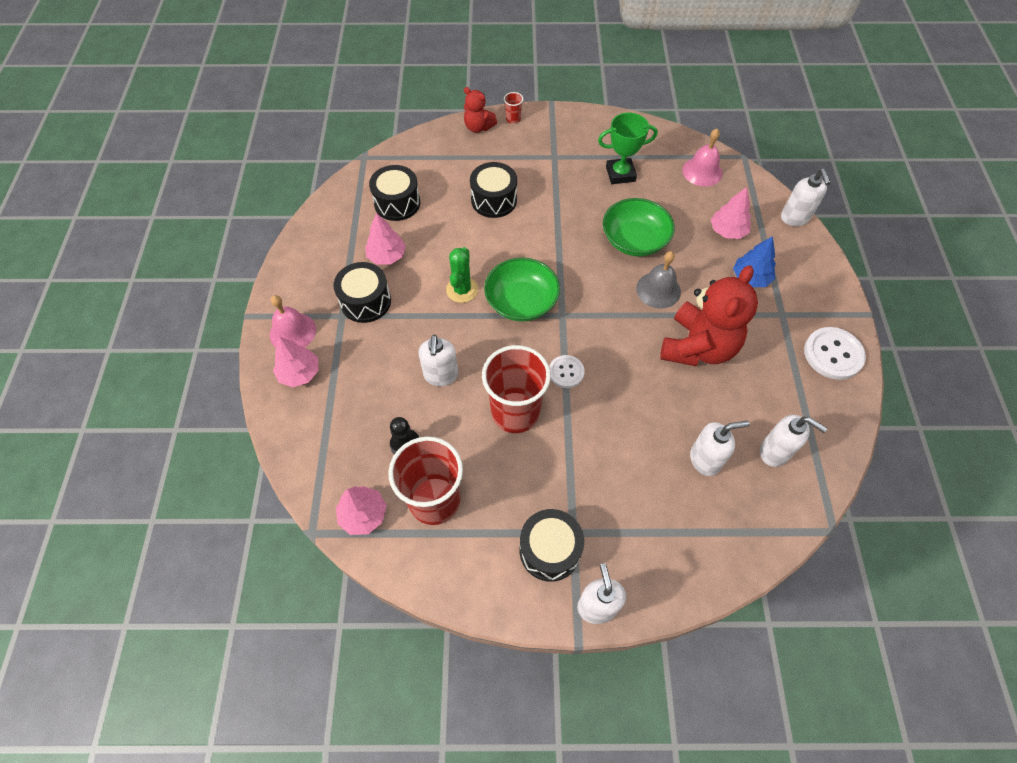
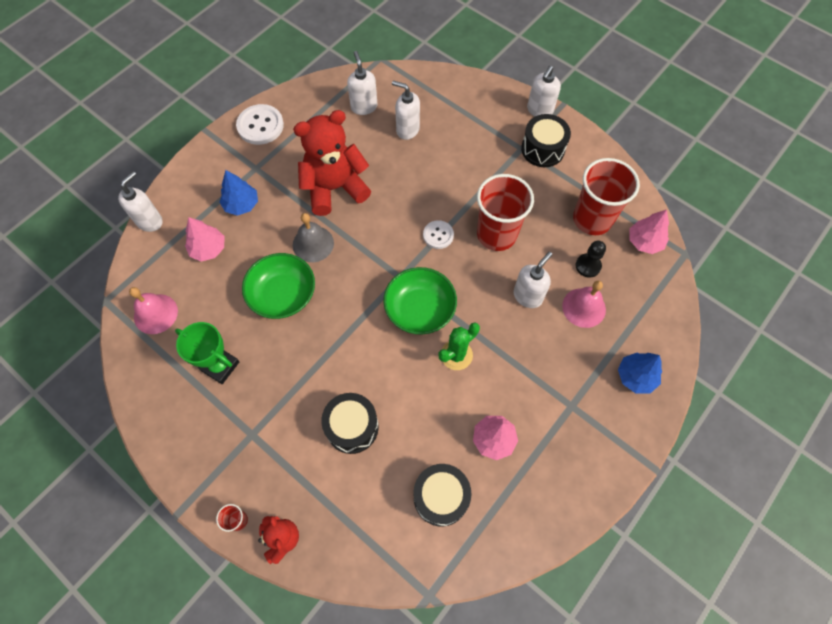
camera: 140 degrees left, 5 degrees up
pink bell [270,295,316,347] -> pink bell moved to [562,280,606,328]
pink tree [273,337,319,387] -> blue tree [618,353,662,393]
black drum [333,262,391,323] -> none

